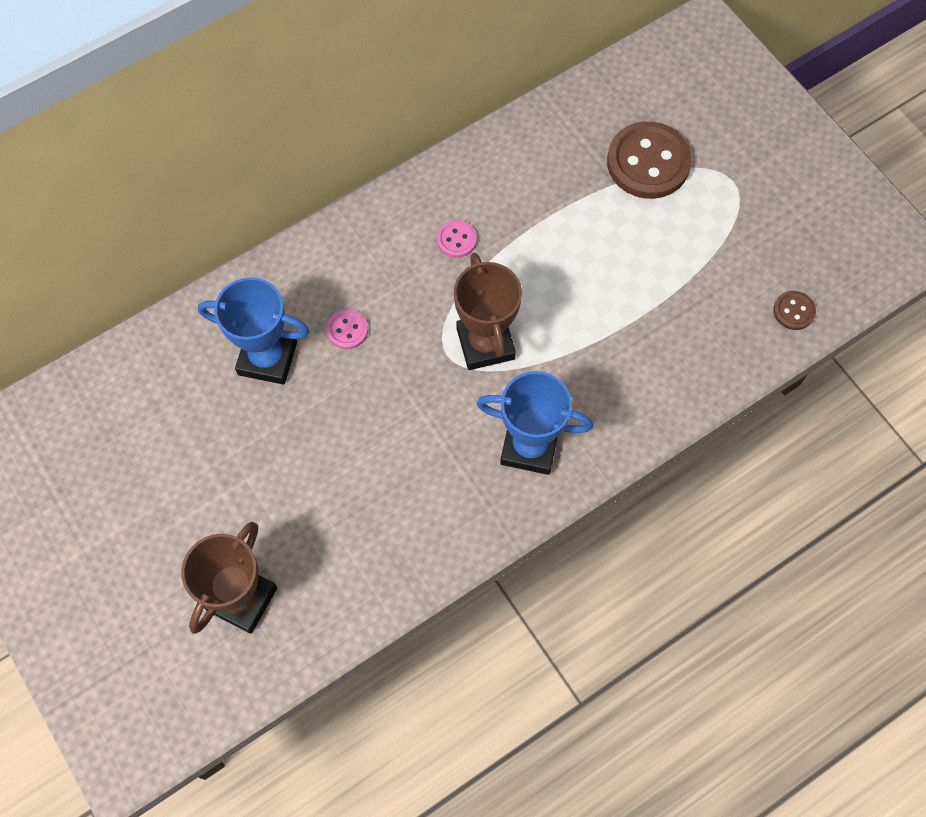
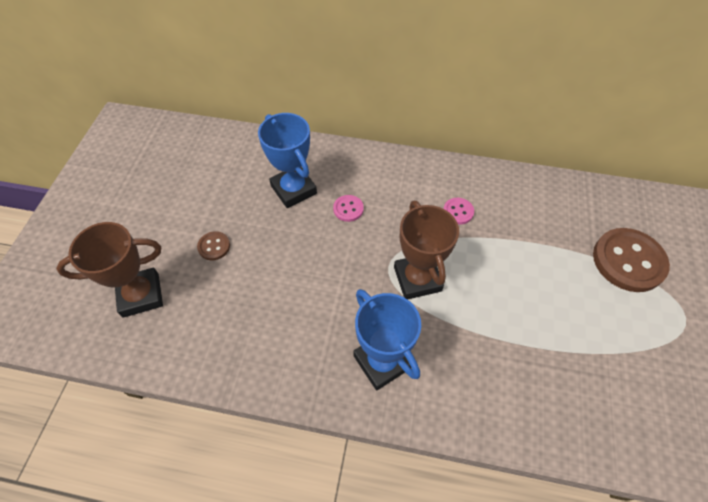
camera: 45 degrees right, 10 degrees down
brown trophy [454,253,522,370] -> brown trophy turned 45 degrees counterclockwise [394,201,459,300]
brown button [773,291,816,330] -> brown button moved to [197,231,230,260]

